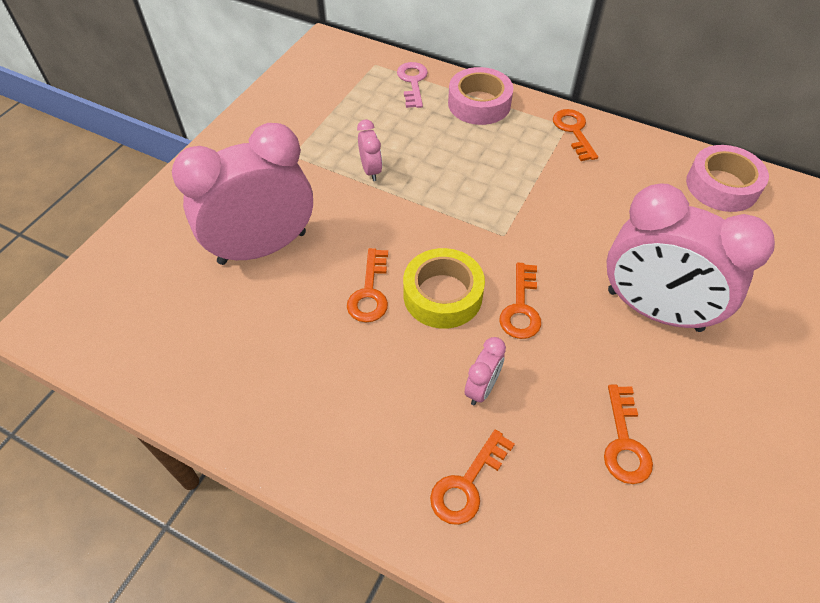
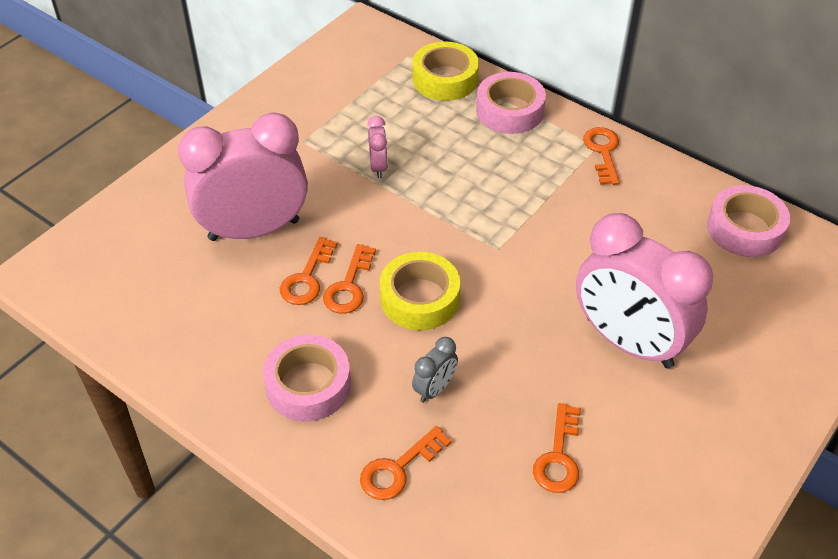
camera: 10 degrees right, 5 degrees down
pink key [397,62,428,108] -> yellow tape [412,42,479,101]
pink clock [465,337,506,405] -> grey clock [412,337,458,403]
orange key [500,263,541,339] -> orange key moved to [280,237,338,305]
none -> pink tape [263,335,351,421]

